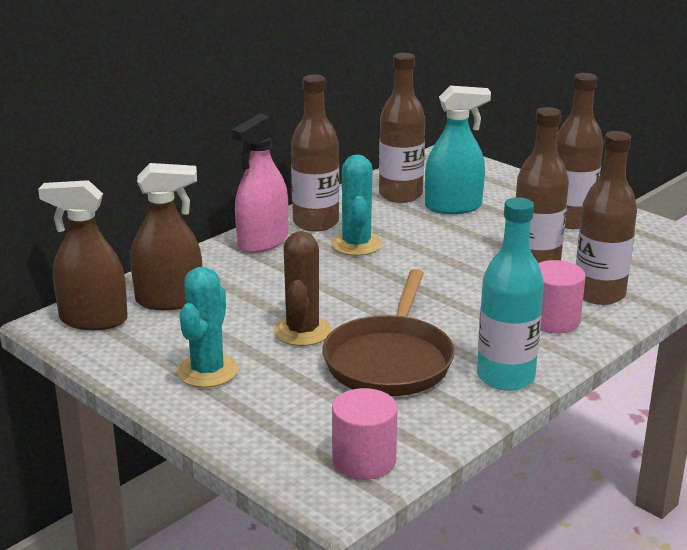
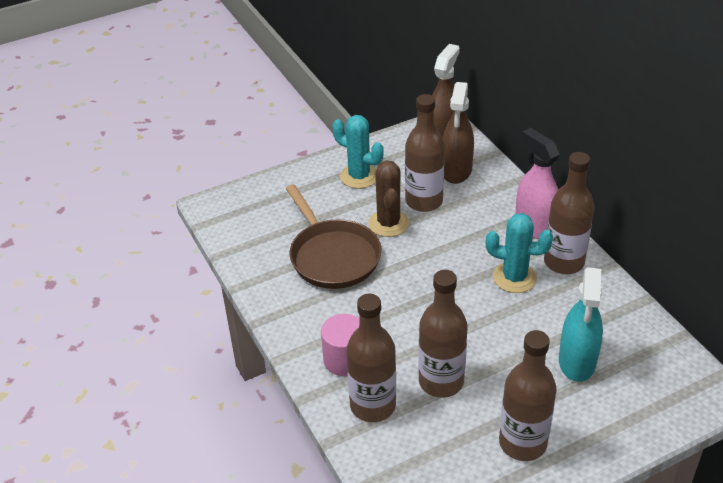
camera: 110 degrees right, 15 degrees up
brown cactus [274,231,332,346] -> brown cactus turned 60 degrees clockwise [368,160,409,237]
brown pan [323,269,455,396] -> brown pan turned 150 degrees counterclockwise [286,184,382,289]
pink cylinder [332,388,398,480] -> none
brown bottle [379,53,425,203] -> brown bottle moved to [405,94,445,212]
turquoise bottle [477,197,544,391] -> none

